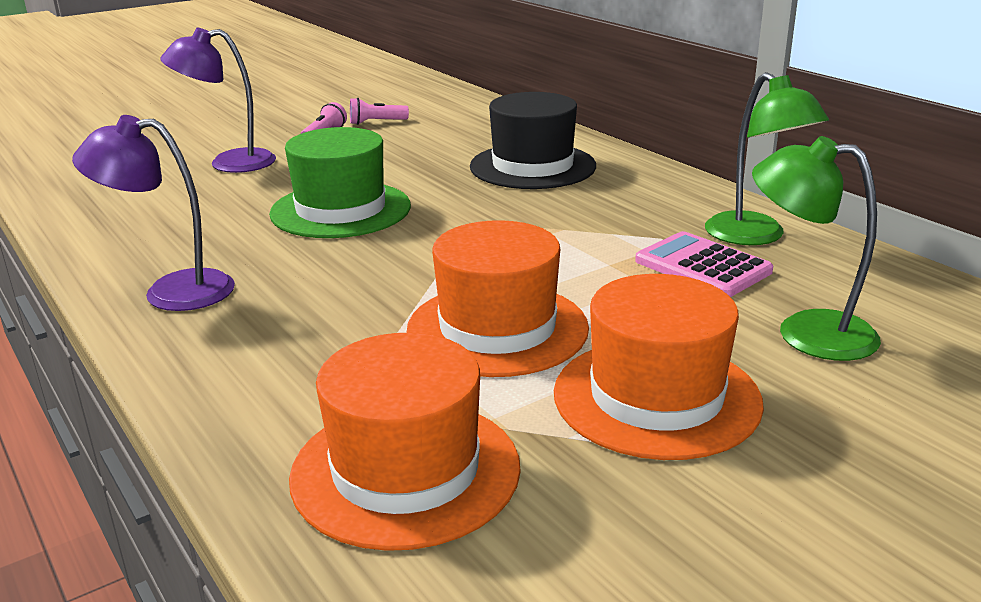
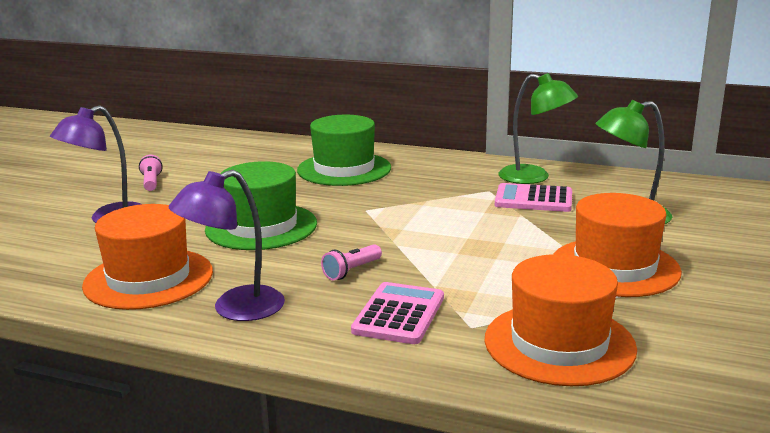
camera: 35 degrees left, 5 degrees down
pink flashlight [350,98,409,125] -> pink flashlight moved to [321,244,382,280]
orange hat [407,220,589,377] -> orange hat moved to [82,204,213,310]
black hat [470,92,596,189] -> green hat [297,115,391,186]
none -> pink calculator [351,282,444,344]

